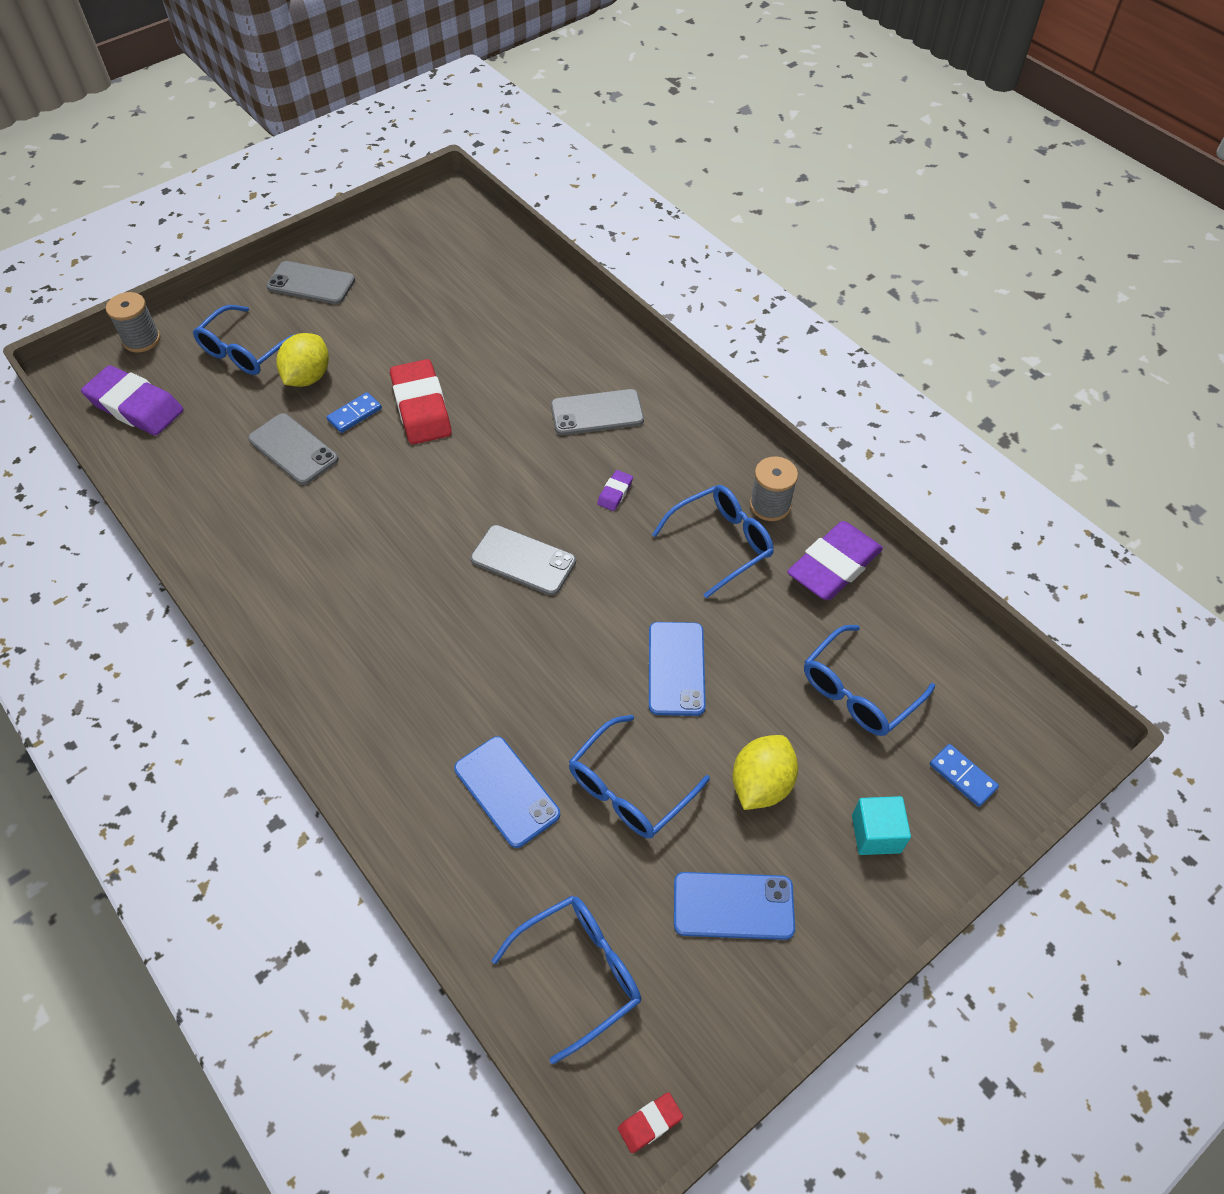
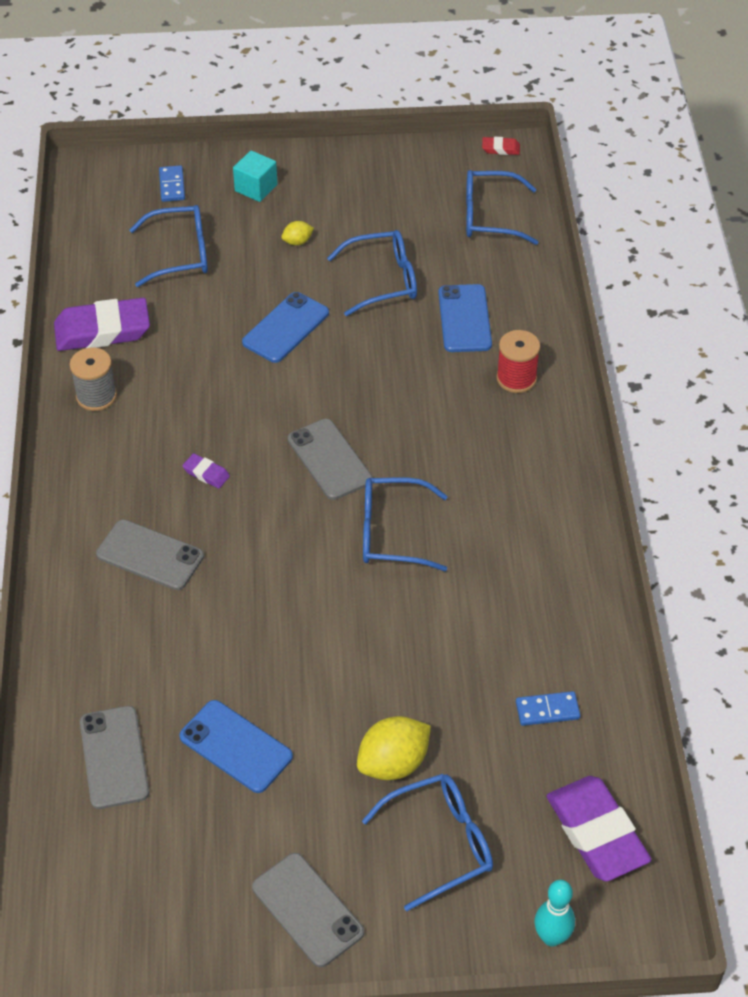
camera: 145 degrees left, 5 degrees down
grey spool [106,292,161,353] -> turquoise bowling pin [534,880,575,947]
grey phone [248,413,339,485] -> grey phone moved to [80,706,149,809]
blue domino [327,392,382,433] -> blue domino moved to [516,691,580,726]
red eraser [390,359,452,445] -> none
purple eraser [597,470,633,511] -> purple eraser turned 60 degrees clockwise [182,453,230,489]
blue glasses [652,485,774,599] -> blue glasses moved to [363,477,448,571]
blue phone [674,872,795,940] -> blue phone moved to [179,700,293,793]
yellow lemon [733,735,798,810] -> yellow lemon [281,221,314,245], size x0.51
none -> red spool [496,330,540,393]

